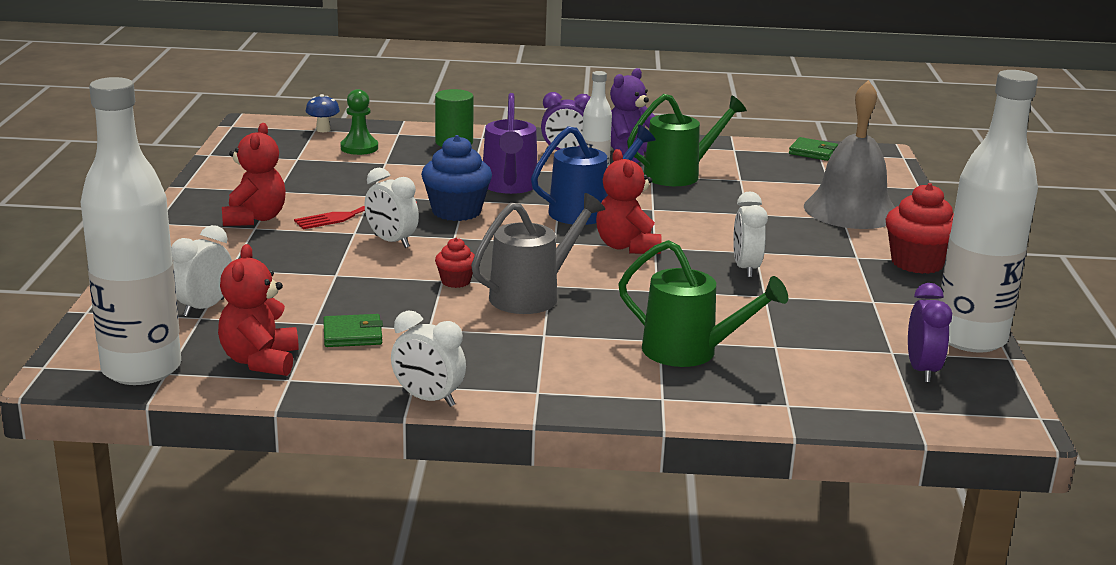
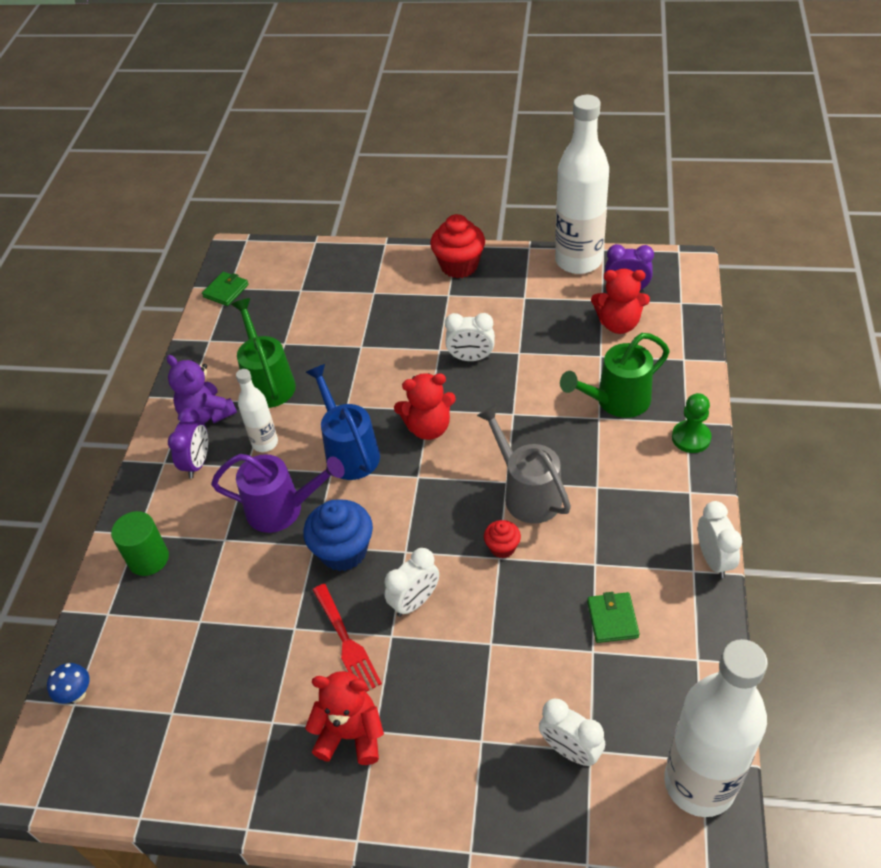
camera: 80 degrees left, 25 degrees up
red teddy bear [218,244,298,376] -> red teddy bear moved to [591,269,650,334]
green pawn [340,89,378,155] -> green pawn moved to [672,393,711,453]
white clock [391,311,466,407] -> white clock turned 45 degrees counterclockwise [698,501,742,578]
green watering can [618,240,788,367] -> green watering can turned 150 degrees counterclockwise [560,333,670,418]
grey bell [804,80,895,229] -> none

